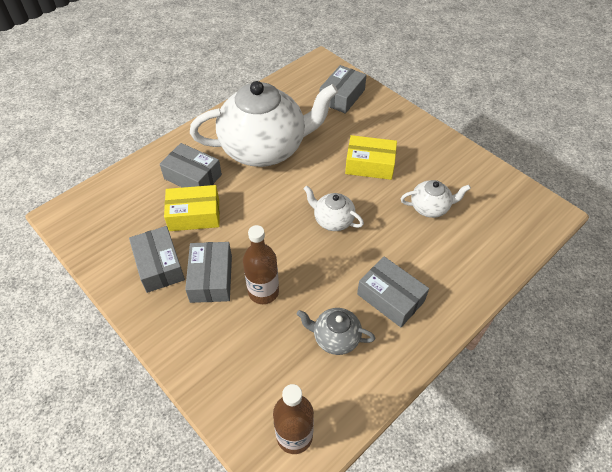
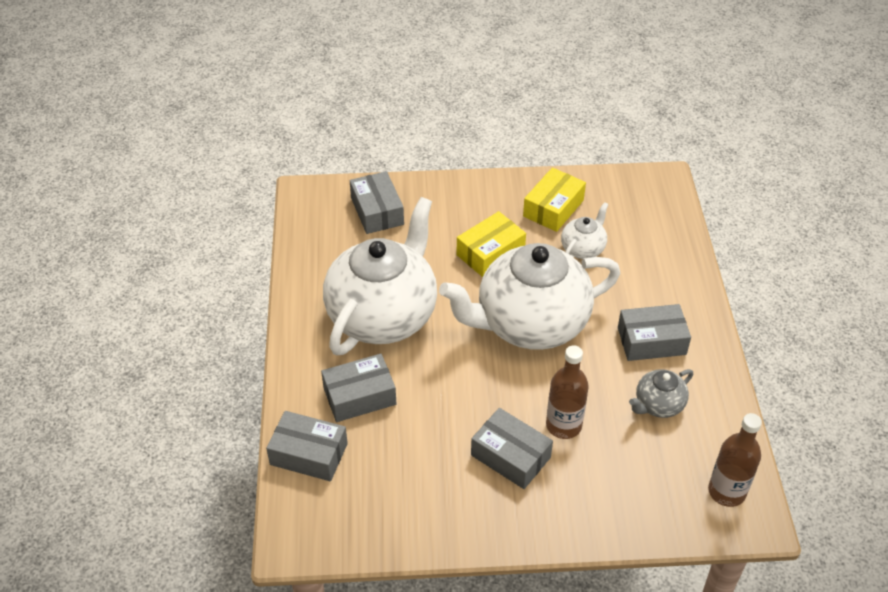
camera: 50 degrees left, 5 degrees down
grey box [129,226,185,293] -> grey box moved to [266,411,348,481]
yellow box [164,185,220,231] -> yellow box moved to [523,167,586,232]
white teapot [303,186,364,231] -> white teapot [439,243,620,350], size x2.32

